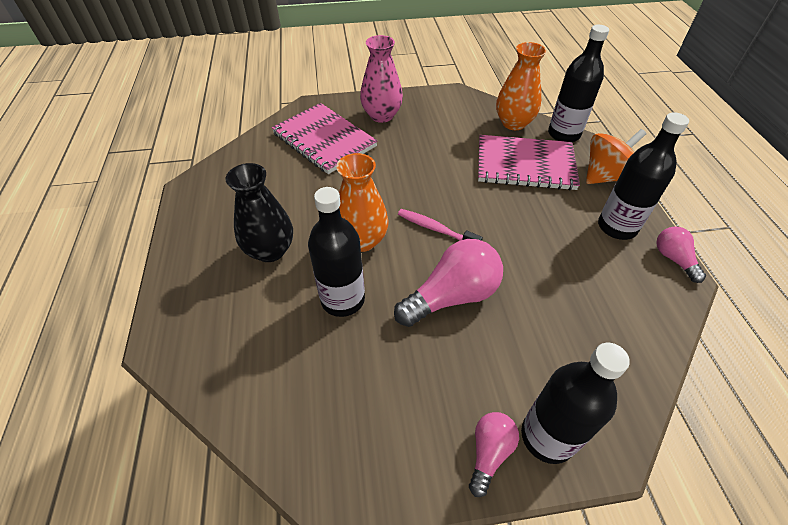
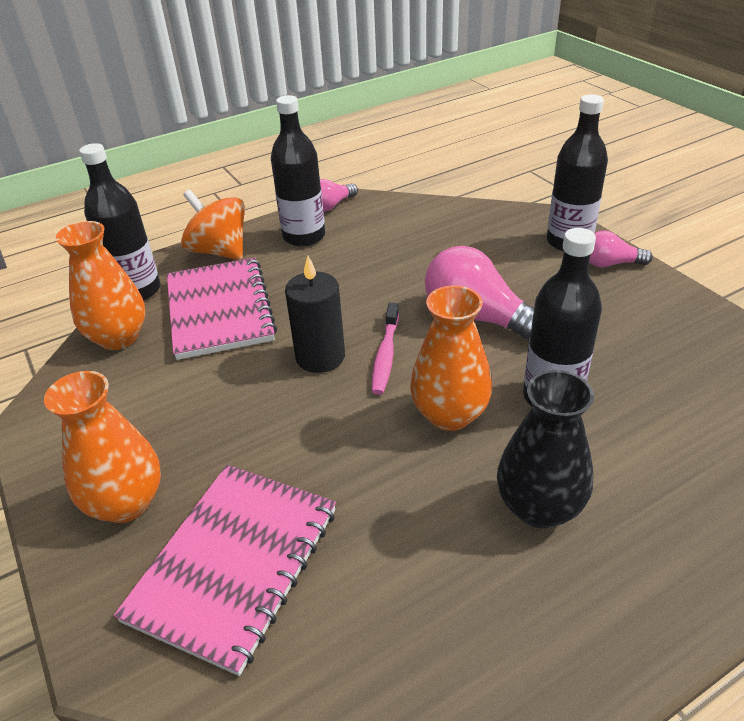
camera: 110 degrees left, 10 degrees down
pink vase [360,35,403,123] -> orange vase [44,371,161,523]
none -> black candle [285,255,345,373]

